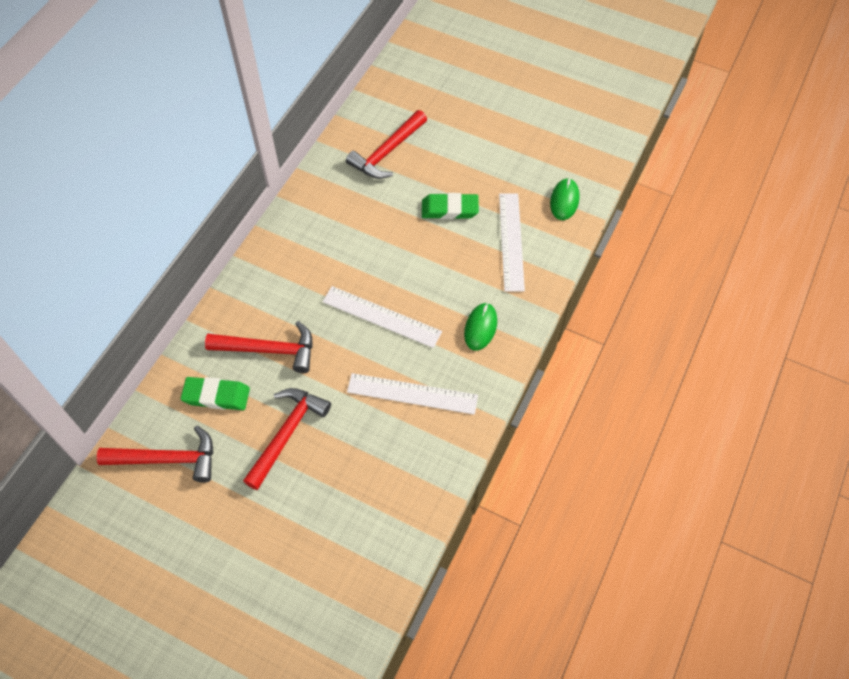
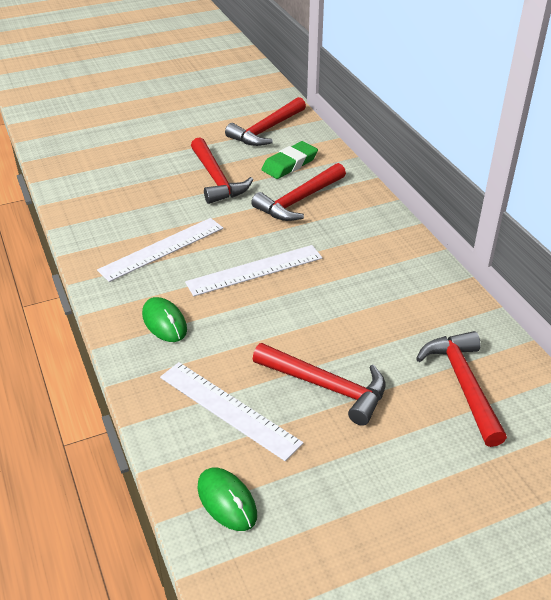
camera: 130 degrees right, 20 degrees down
green eraser [422,193,479,219] -> red hammer [253,343,385,426]

